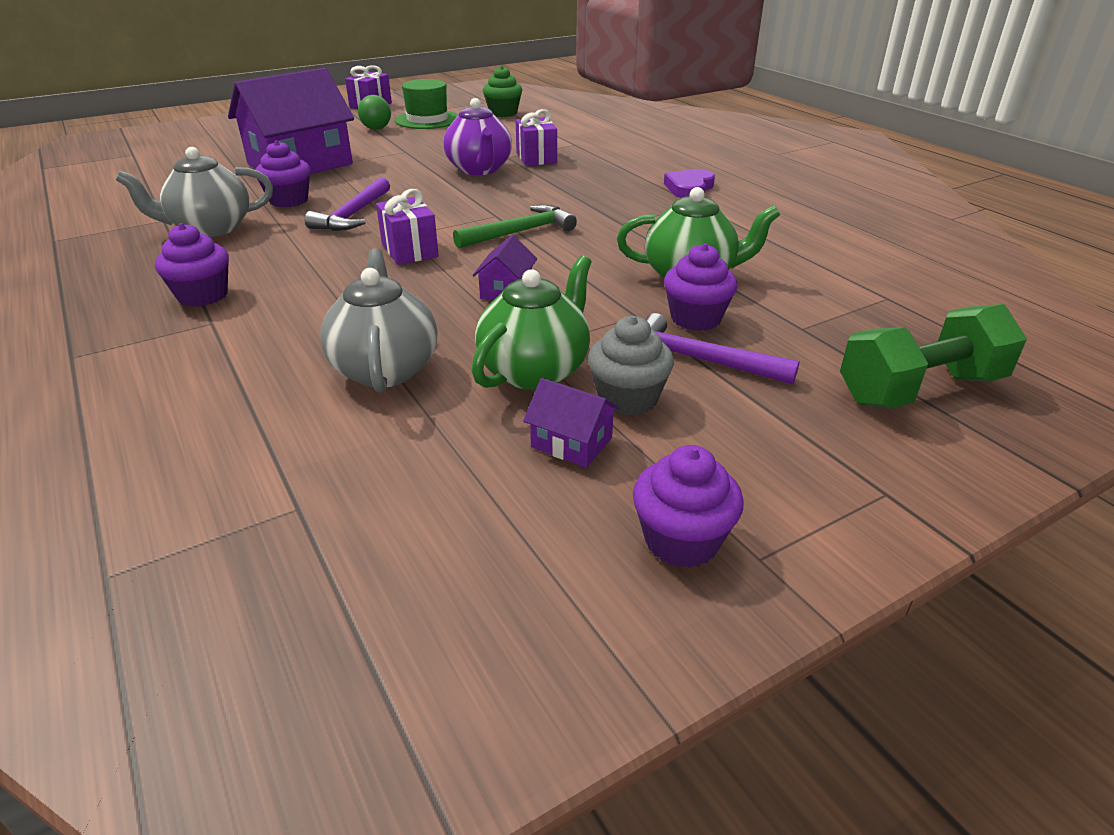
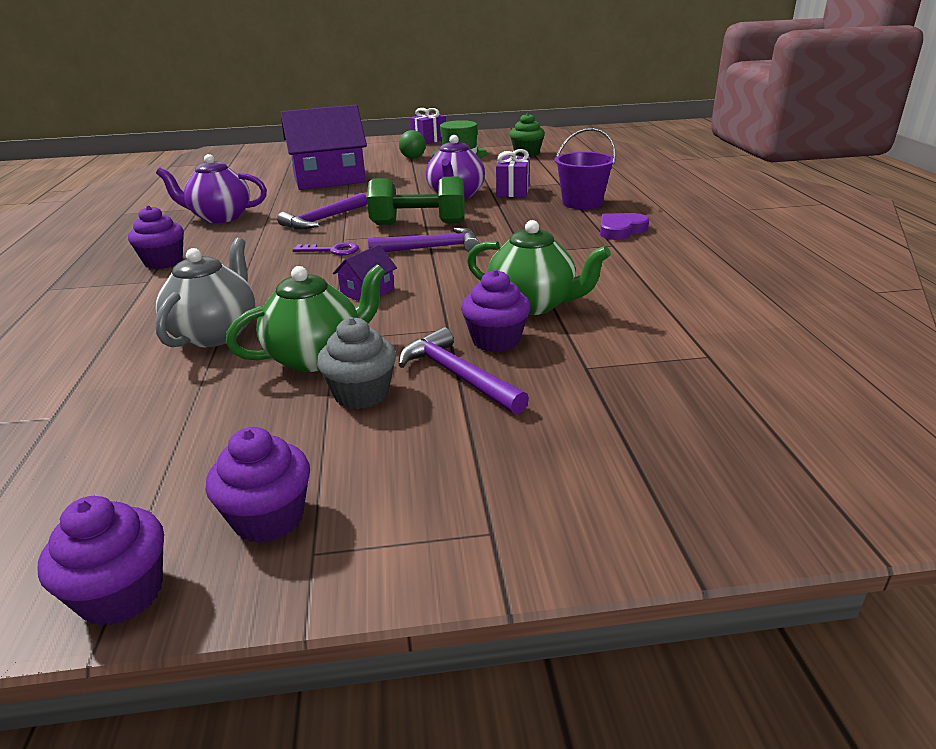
camera: 25 degrees right, 5 degrees down
grey teapot [115,147,273,237] -> purple teapot [156,154,267,223]
purple cupcake [255,140,310,208] -> purple cupcake moved to [38,496,164,626]
purple gift [376,189,439,265] -> purple key [293,242,359,255]
green hammer [453,205,577,248] -> purple hammer [368,228,480,252]
purple house [523,378,620,468] -> none
green dumbbell [840,304,1027,408] -> green dumbbell moved to [367,176,465,225]
none -> purple bucket [554,128,616,209]

